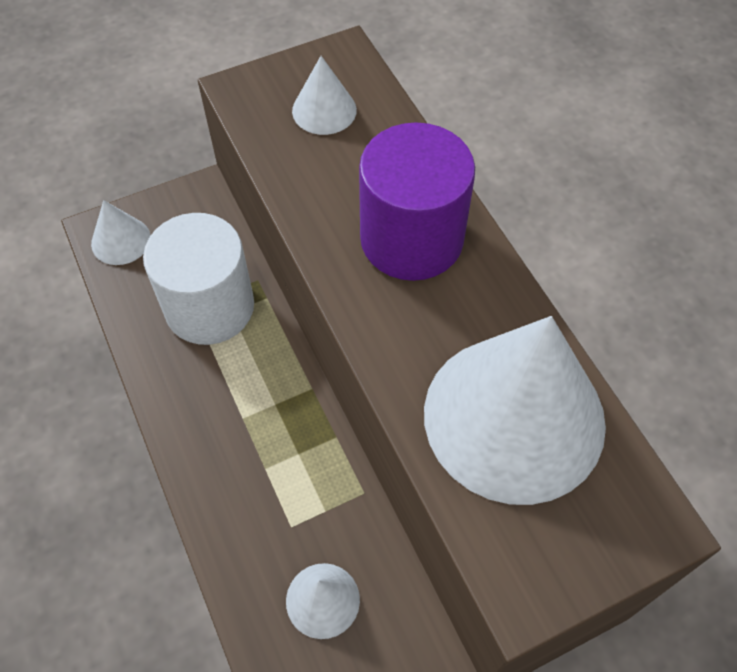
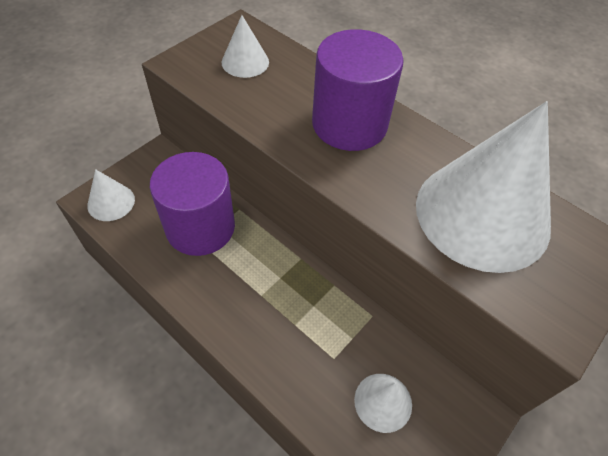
camera: 25 degrees left, 5 degrees down
white cylinder [143,213,254,345] -> purple cylinder [150,152,235,256]

